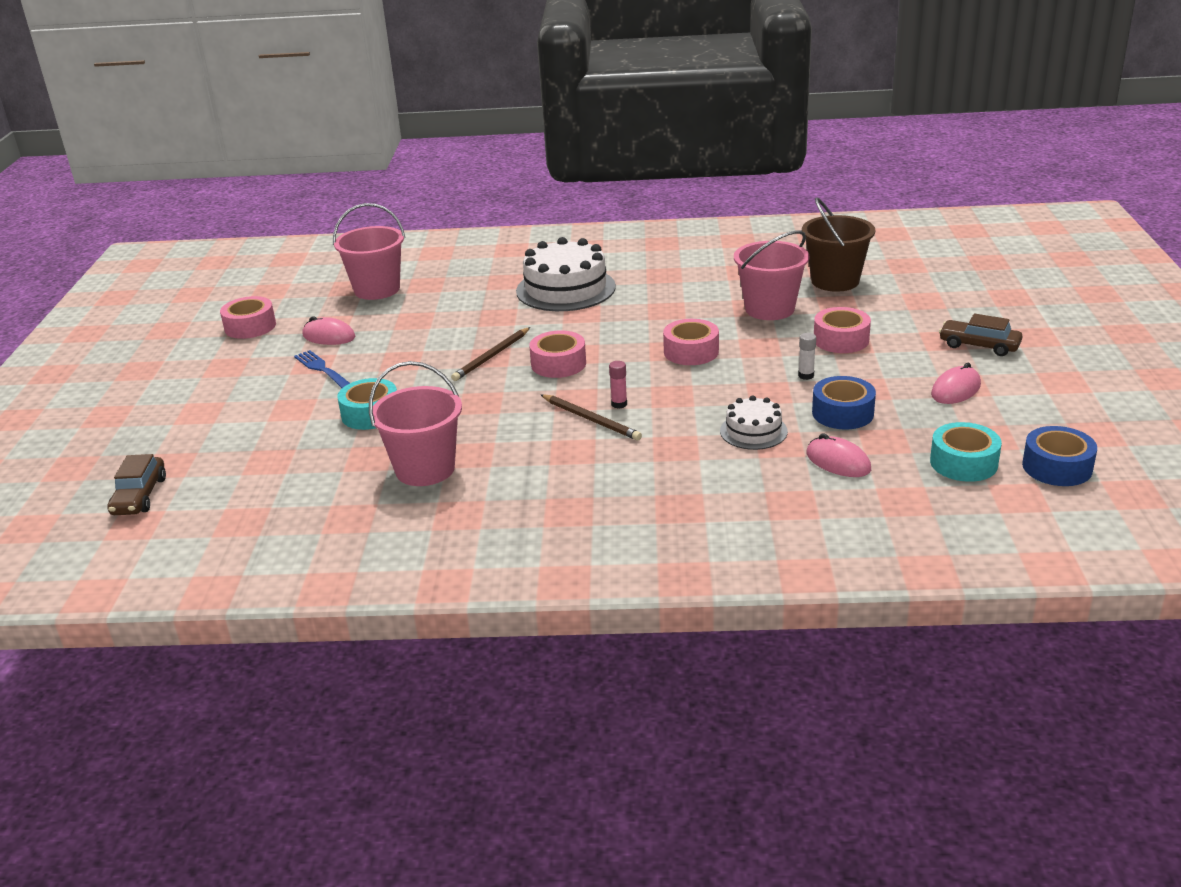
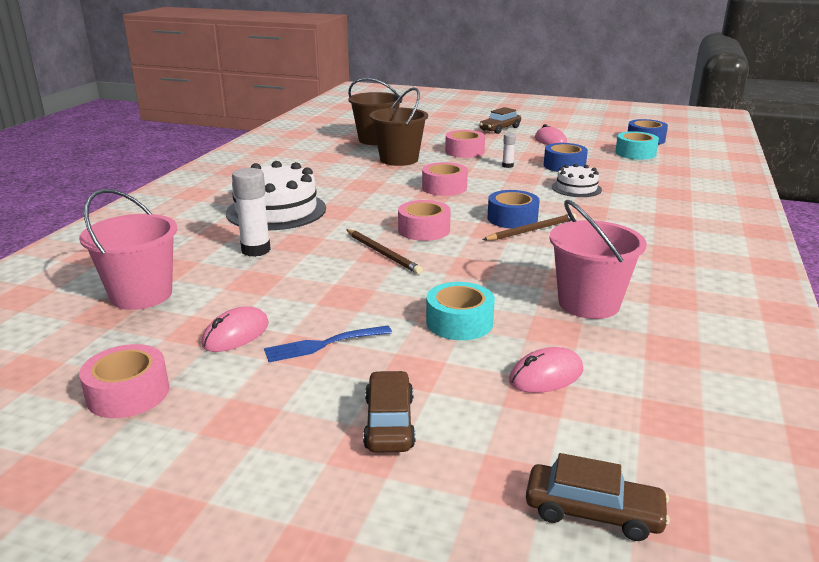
camera: 75 degrees left, 5 degrees down
pink glue stick [609,361,627,409] -> blue tape [487,190,540,229]
pink bucket [734,230,809,320] -> brown bucket [369,87,428,166]
pink mouse [806,433,871,477] -> pink mouse moved to [509,347,583,393]
none -> white glue stick [232,168,271,257]
none -> brown car [363,371,416,453]

